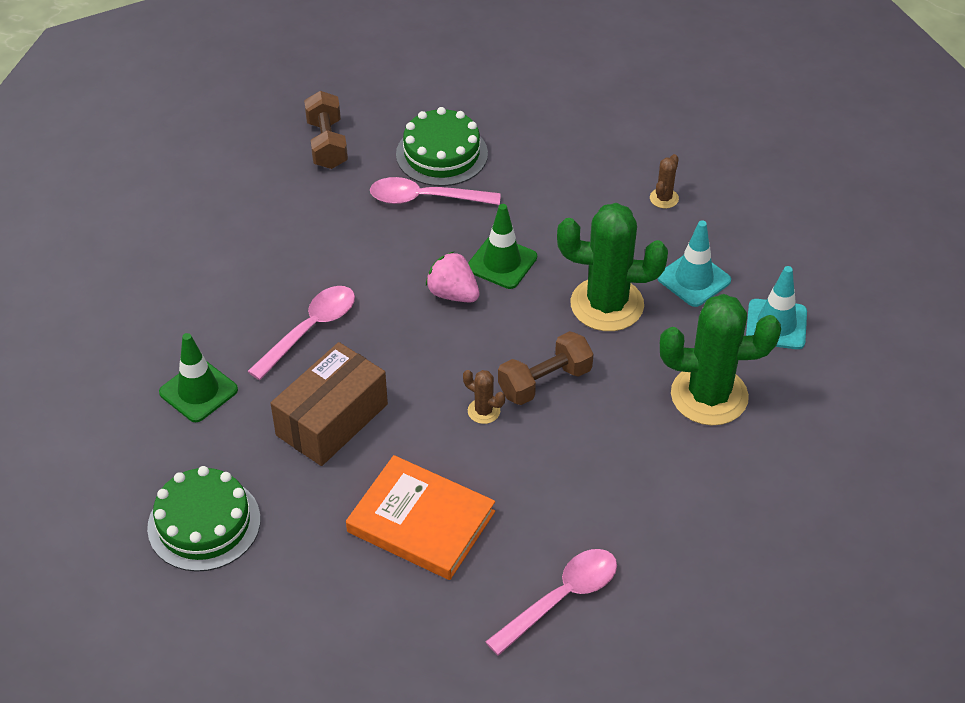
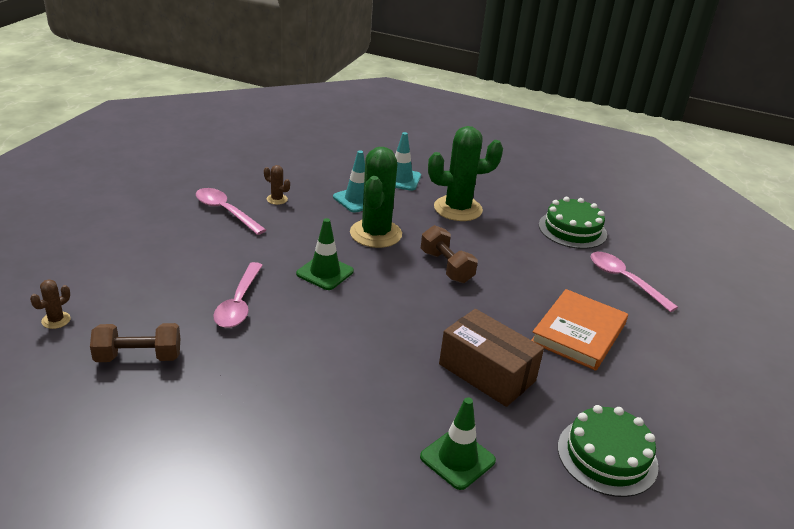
camera: 90 degrees left, 15 degrees down
pink spoon [248,286,355,380] -> pink spoon moved to [196,188,266,235]
green cake [396,107,488,186] -> green cake moved to [539,197,607,249]
pink strawberry [426,252,480,303] -> none
brown cactus [463,370,505,424] -> brown cactus moved to [30,279,71,329]
green cactus [660,294,781,425] -> green cactus turned 75 degrees clockwise [428,126,503,221]

